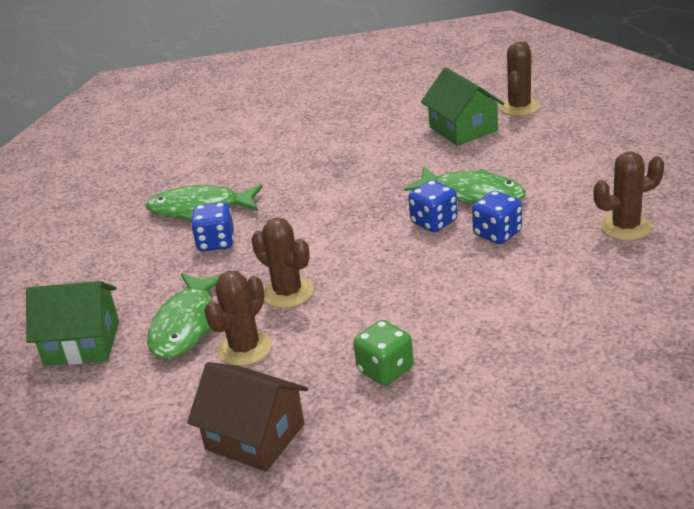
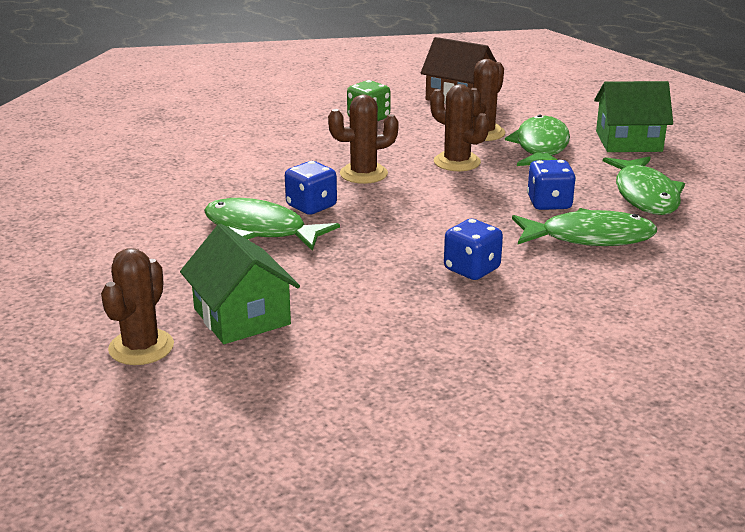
camera: 175 degrees right, 5 degrees down
blue dice [472,191,522,244] -> blue dice moved to [444,219,503,280]
brown cactus [594,152,664,241] -> brown cactus moved to [328,95,399,184]
none -> green fish [603,156,685,215]

